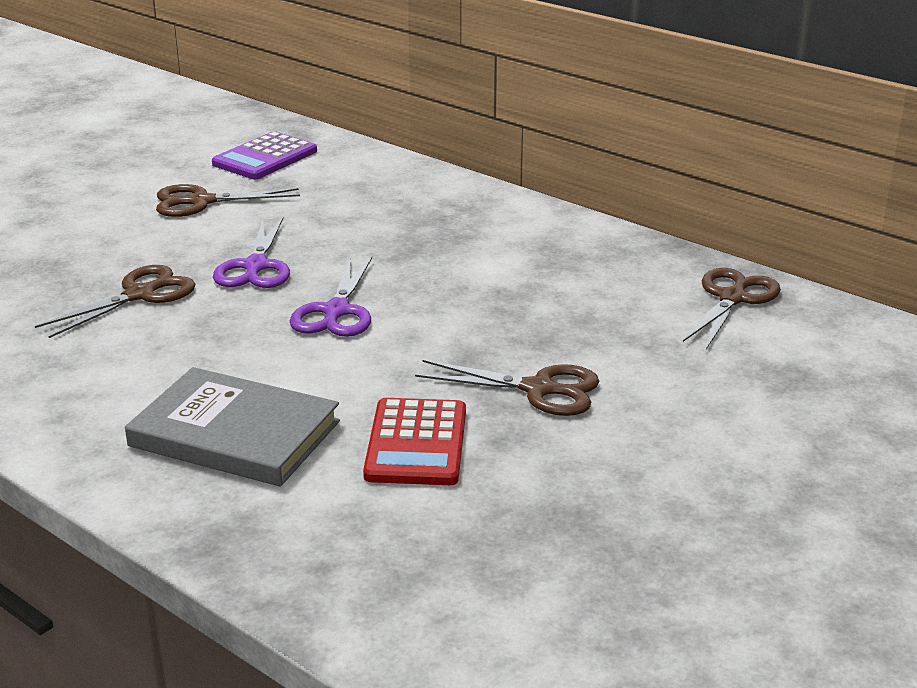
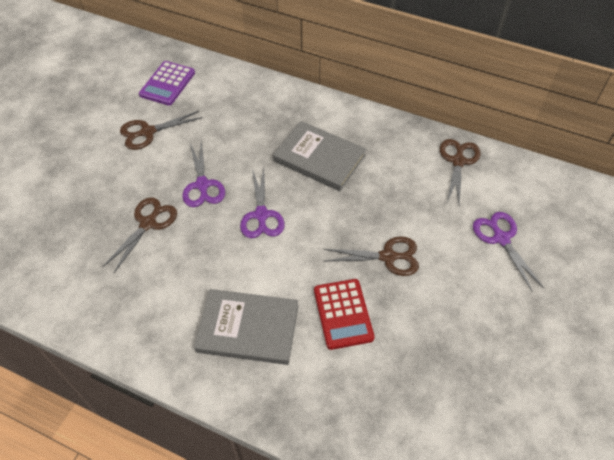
camera: 15 degrees left, 25 degrees up
none -> grey book [273,121,366,191]
none -> purple scissors [473,212,544,291]

